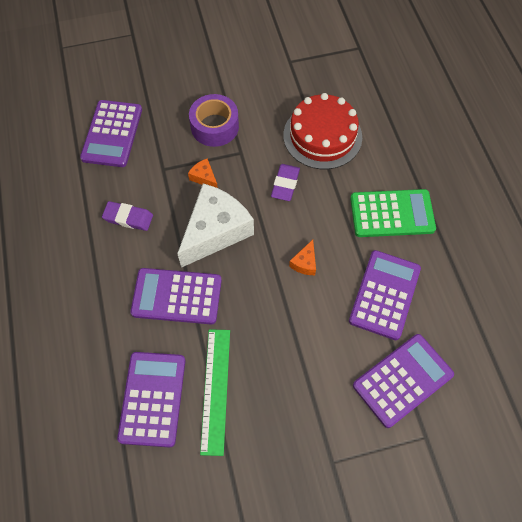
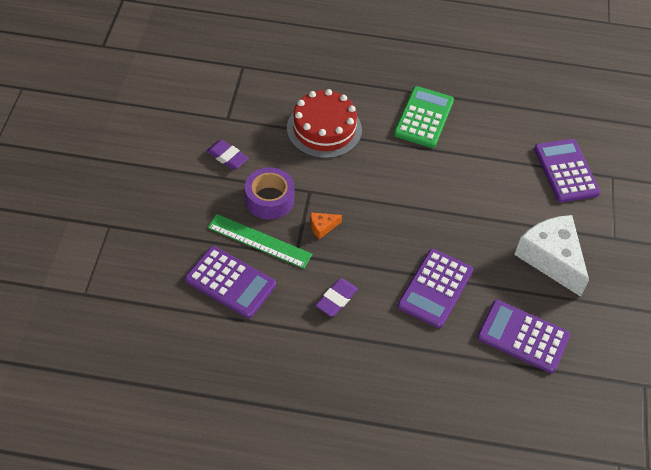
camera: 70 degrees left, 10 degrees down
white cheese [177,183,254,268] -> white cheese moved to [514,215,589,297]
green ruler [200,329,230,456] -> green ruler moved to [207,214,312,269]
purple eraser [271,164,300,201] -> purple eraser moved to [206,140,249,170]
orange cheese [289,240,316,275] -> none
purple calculator [349,250,421,340] -> none

